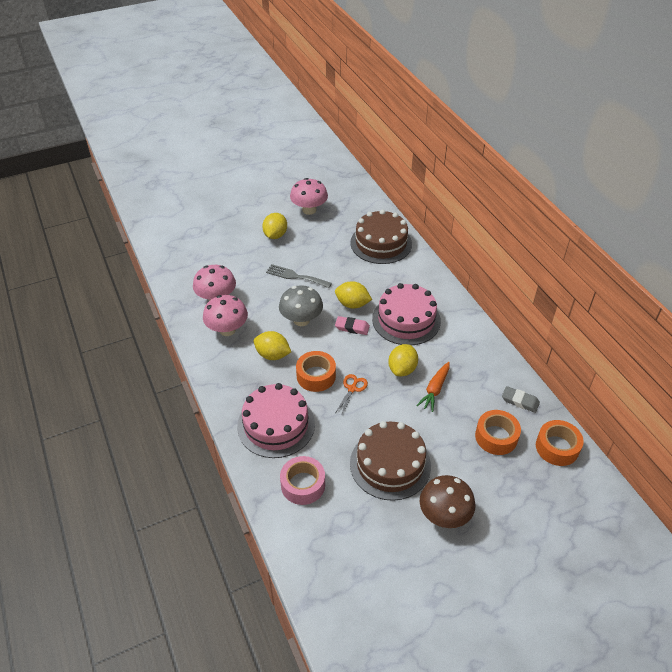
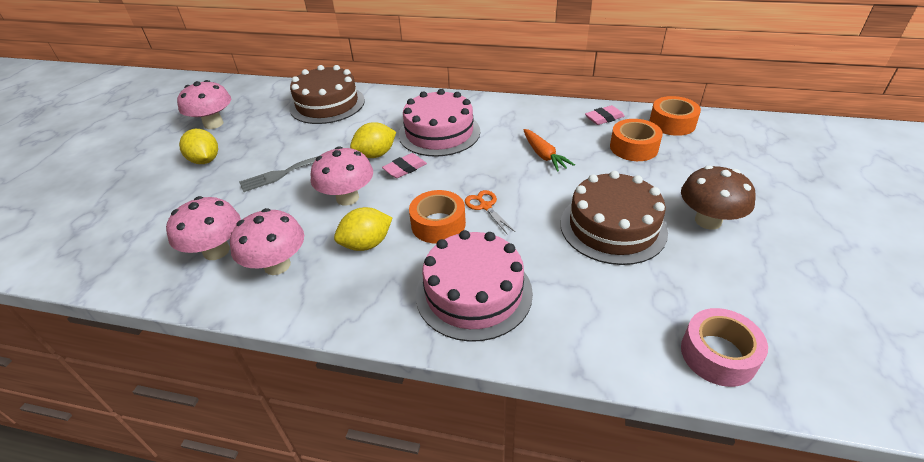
camera: 50 degrees left, 5 degrees down
grey mushroom [279,285,323,326] -> pink mushroom [311,146,373,206]
pink tape [280,456,325,505] -> pink tape moved to [681,308,768,387]
yellow lemon [388,344,418,376] -> none
grey eraser [502,386,540,413] -> pink eraser [585,105,625,125]

